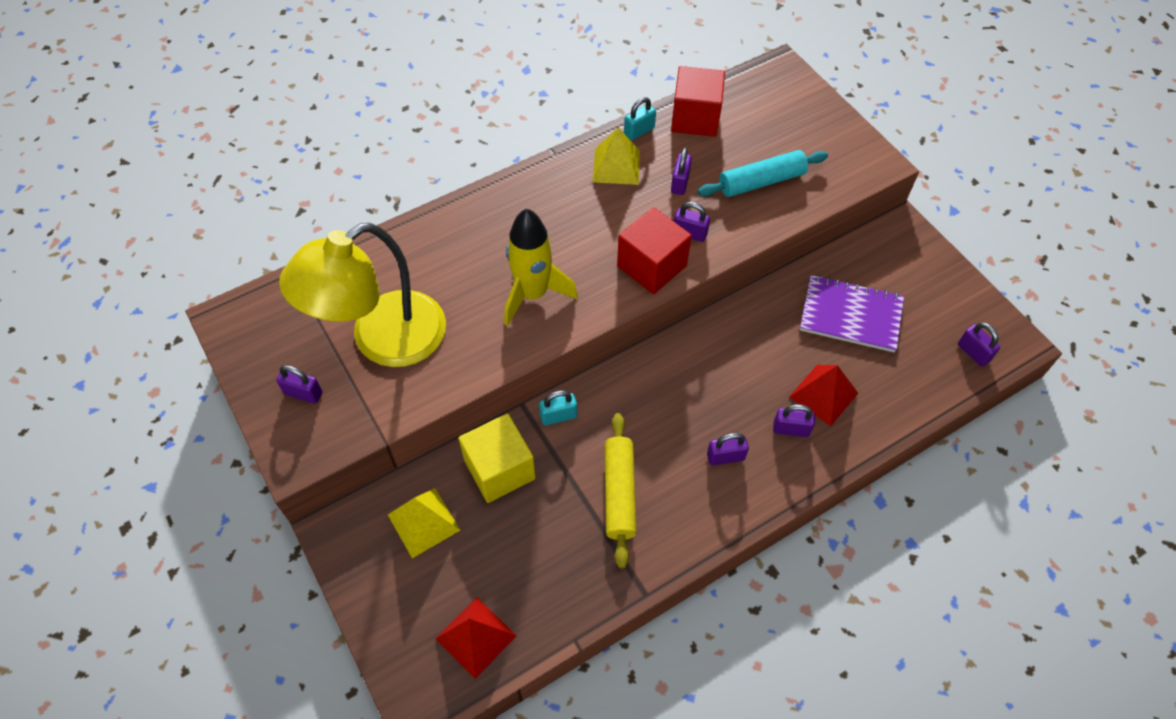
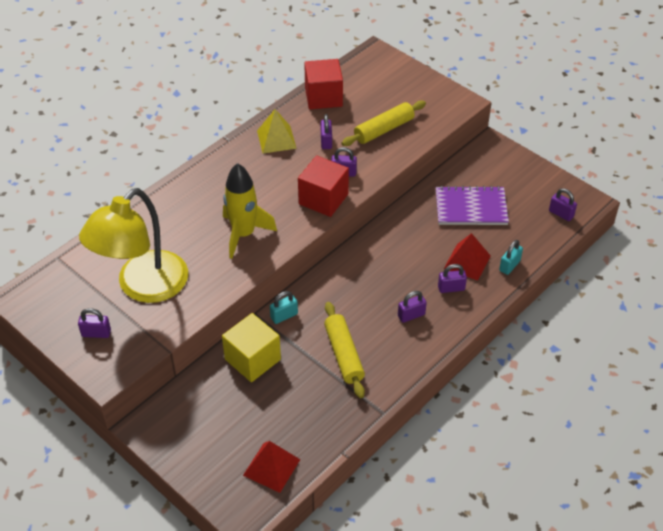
camera: 15 degrees left, 10 degrees down
yellow pyramid [388,488,460,558] -> none
turquoise padlock [624,97,656,140] -> turquoise padlock moved to [499,240,523,275]
turquoise rolling pin [698,150,828,197] -> yellow rolling pin [341,100,426,146]

